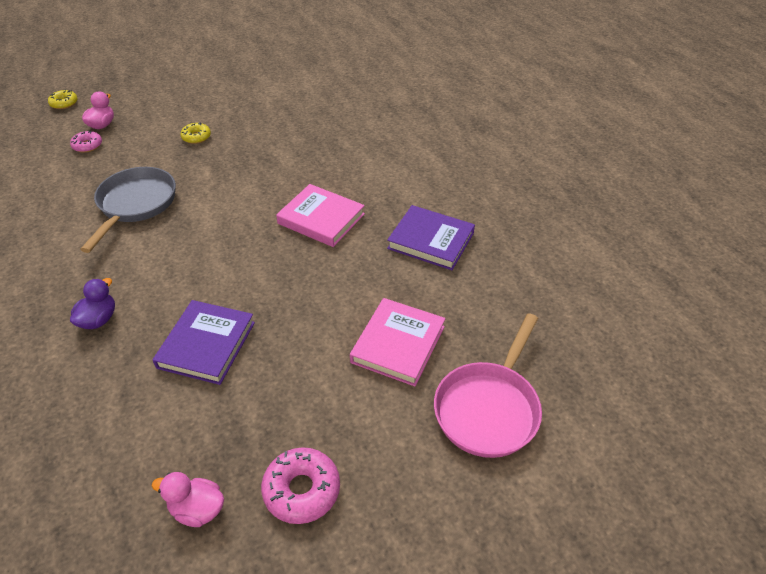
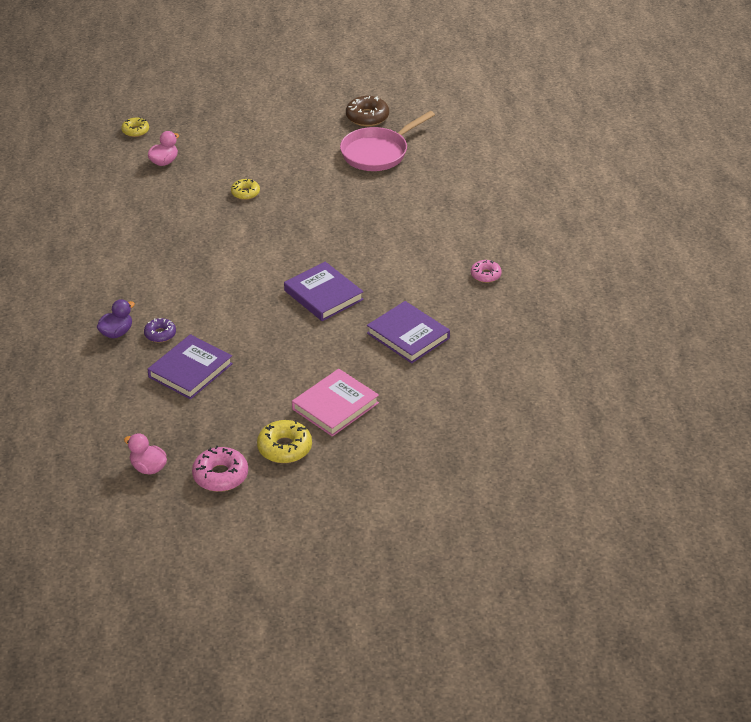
camera: 20 degrees right, 5 degrees down
pink donut [70,131,102,153] -> pink donut moved to [471,260,502,283]
grey pan [80,167,176,253] -> none
pink book [276,184,365,247] -> purple book [284,262,364,321]
pink pan [434,313,542,458] -> pink pan moved to [340,111,435,171]
none -> purple donut [144,318,176,343]
none -> yellow donut [257,420,312,463]
none -> brown donut [346,96,389,126]

